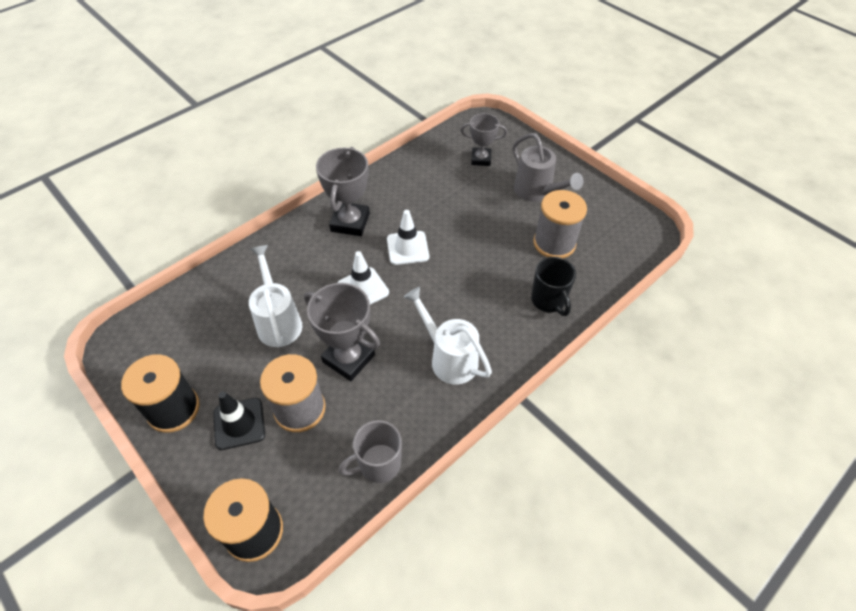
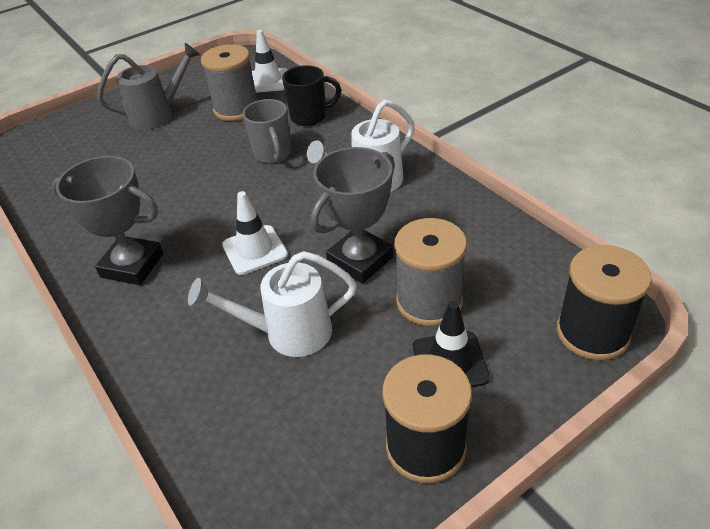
camera: 80 degrees left, 10 degrees down
grey mug [339,420,402,483] -> grey mug moved to [243,99,291,164]
white traffic cone [387,210,429,265] -> white traffic cone moved to [252,30,288,93]
grey trophy [461,113,507,166] -> none

